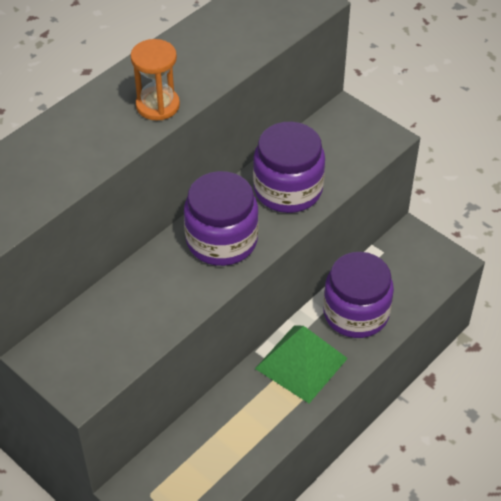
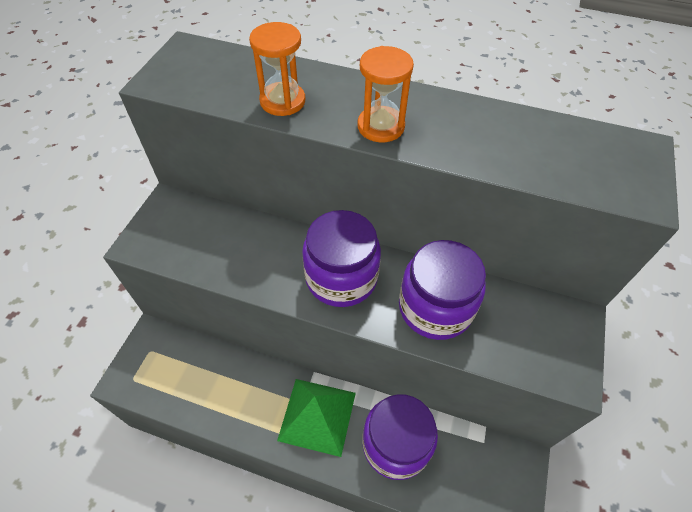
camera: 65 degrees right, 5 degrees up
none -> orange hourglass [249,22,305,116]

